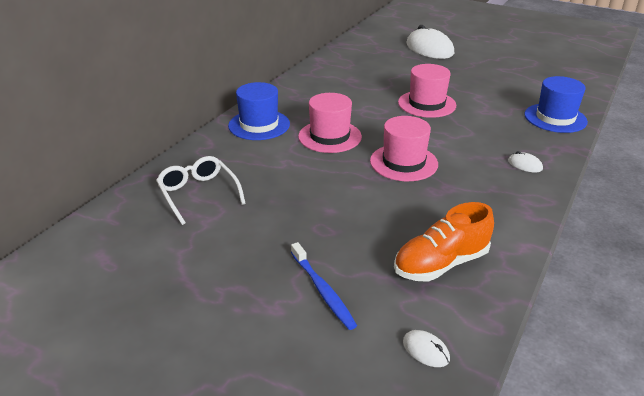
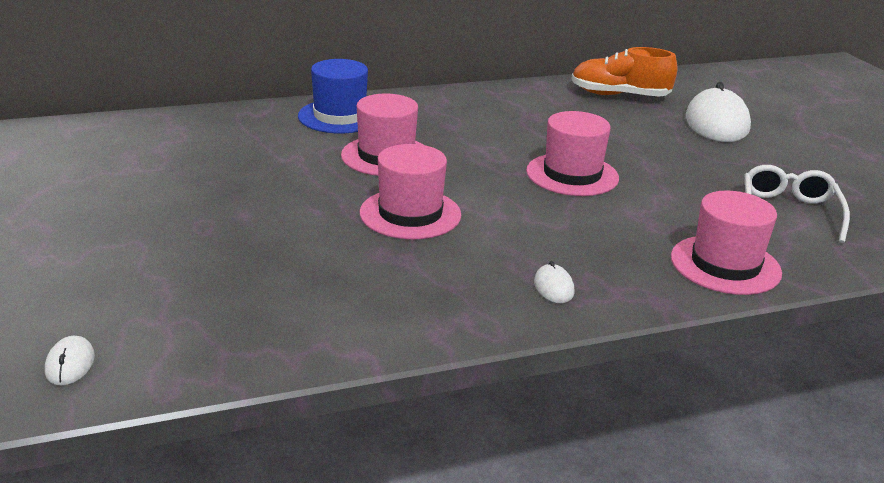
camera: 40 degrees right, 5 degrees down
white glasses [156,156,246,225] -> white glasses moved to [744,165,850,243]
blue toothbrush [291,242,357,330] -> none
orange shoe [394,202,494,282] -> orange shoe moved to [571,47,677,97]
blue hat [525,76,588,133] -> pink hat [671,191,782,295]

